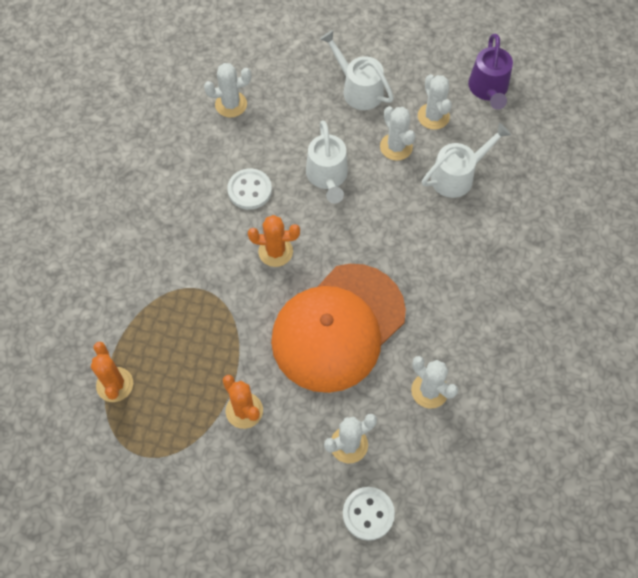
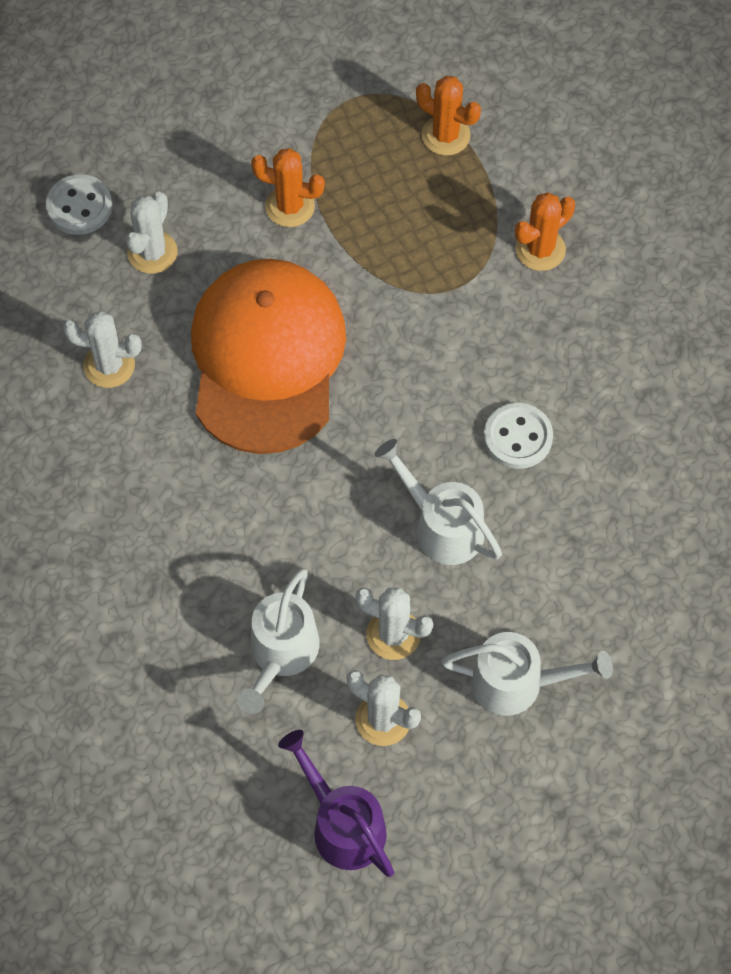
camera: 140 degrees right, 0 degrees up
white cactus [204,63,251,118] -> none
orange cactus [248,215,300,267] -> orange cactus moved to [515,192,575,271]

